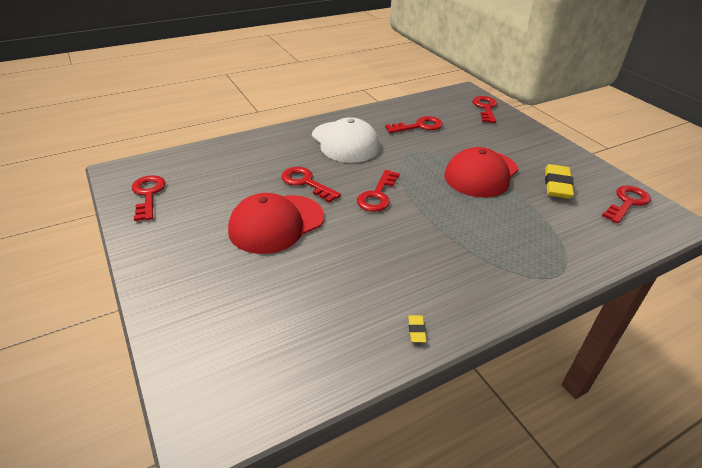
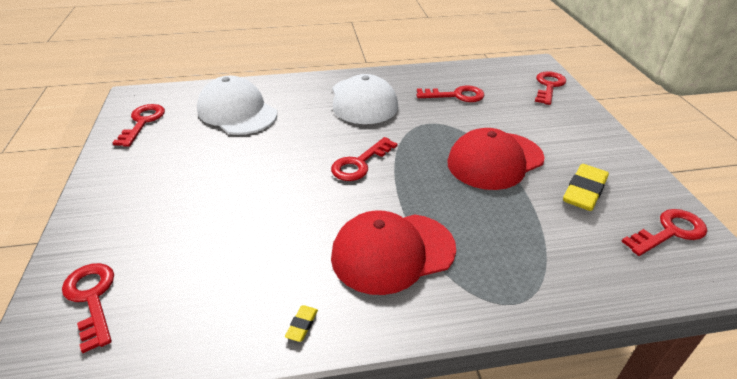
camera: 20 degrees right, 0 degrees up
red cap [228,193,324,254] -> red cap moved to [331,210,456,295]
red key [281,167,341,203] -> red key moved to [62,263,114,353]
none -> white cap [197,76,277,135]

